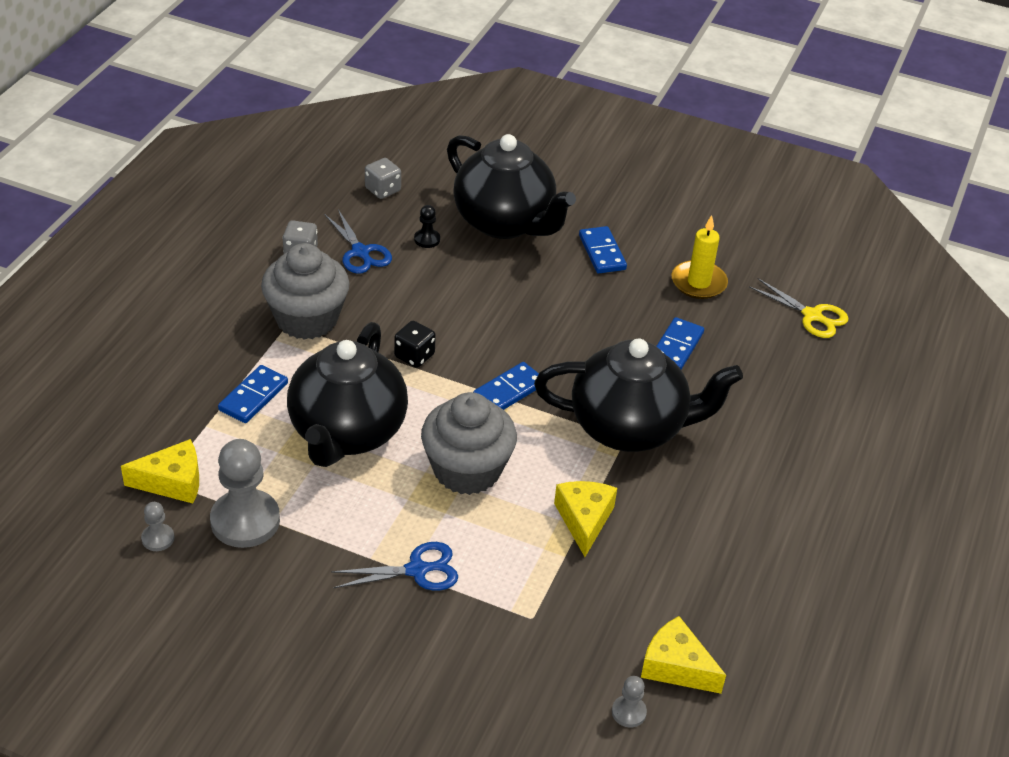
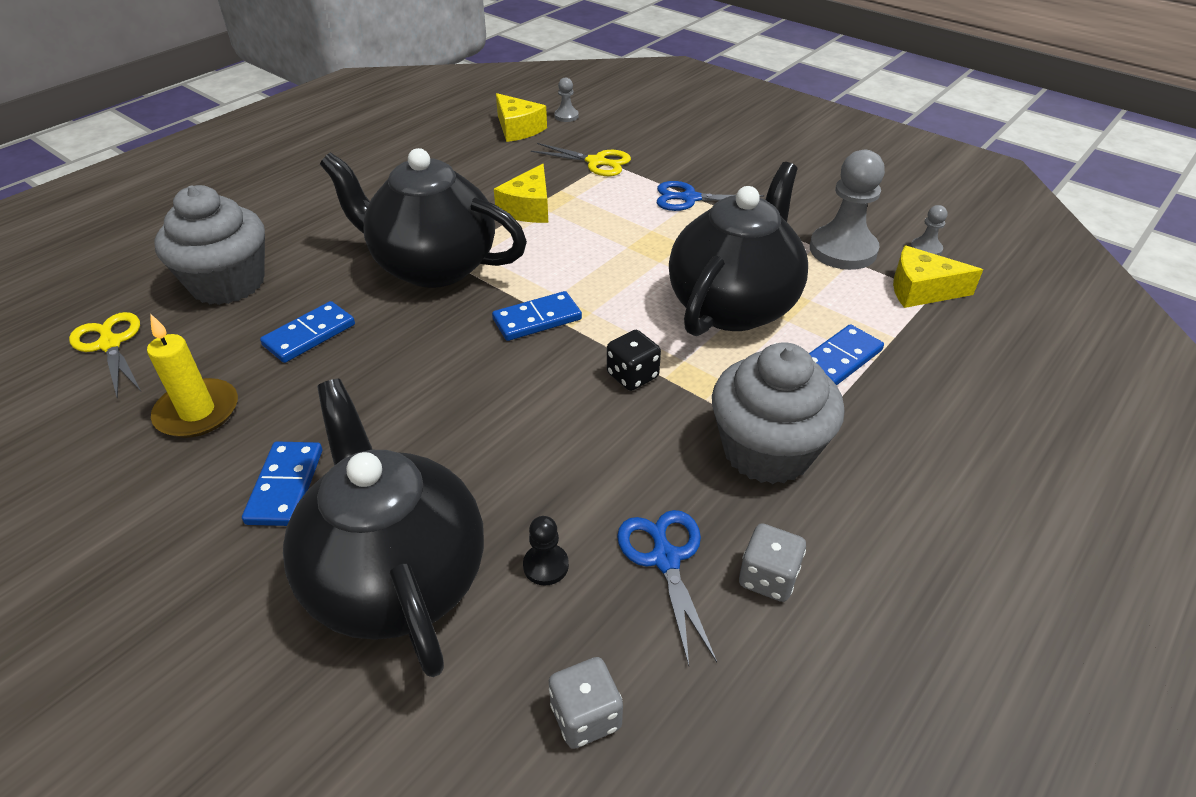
camera: 160 degrees left, 0 degrees up
grey cupcake [421,392,517,495] -> grey cupcake moved to [155,185,265,305]
none -> yellow scissors [531,143,631,176]

